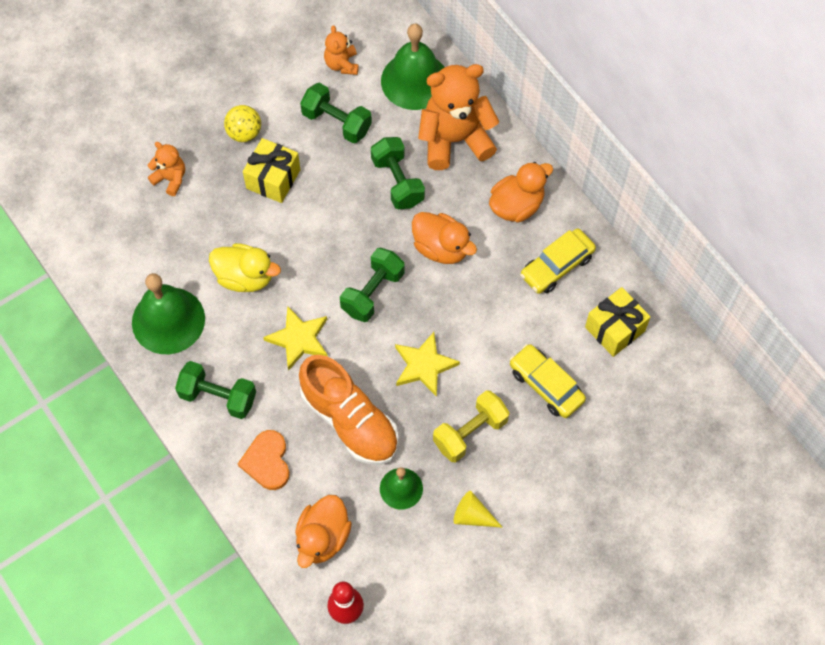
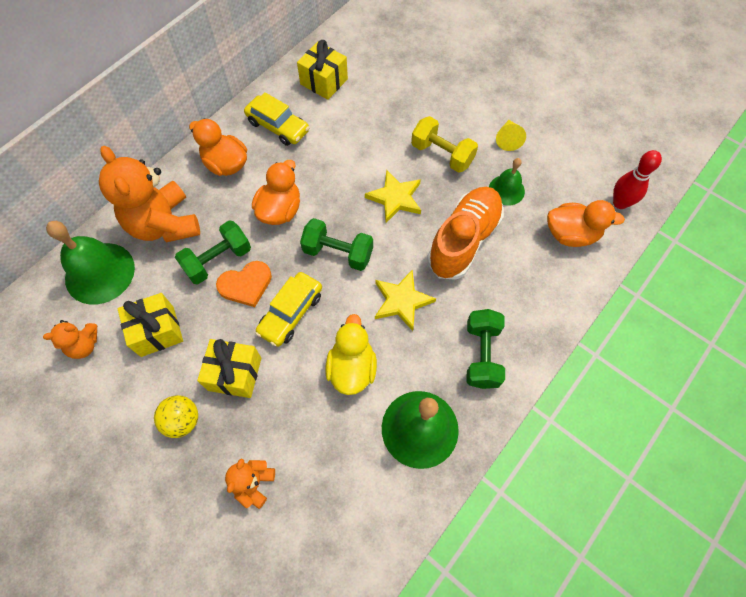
camera: 105 degrees left, 0 degrees up
orange heart [238,430,290,490] -> orange heart moved to [216,261,272,307]
green dumbbell [300,83,372,143] -> yellow gift [118,293,183,357]
yellow car [509,344,586,418] -> yellow car moved to [255,272,322,347]

